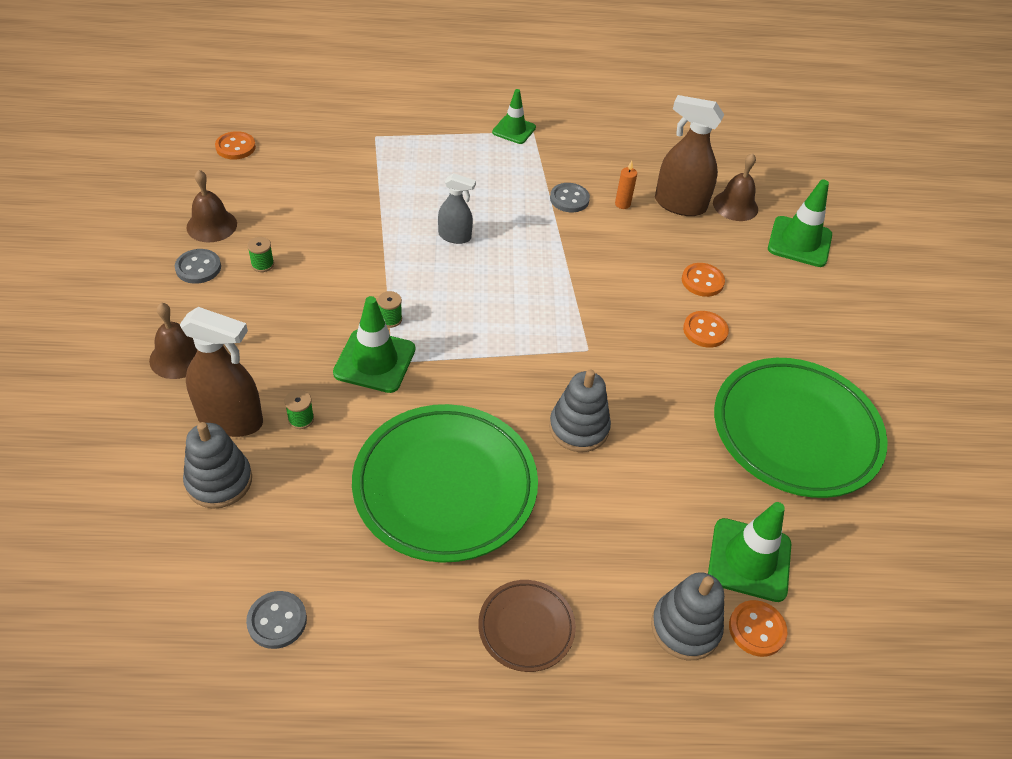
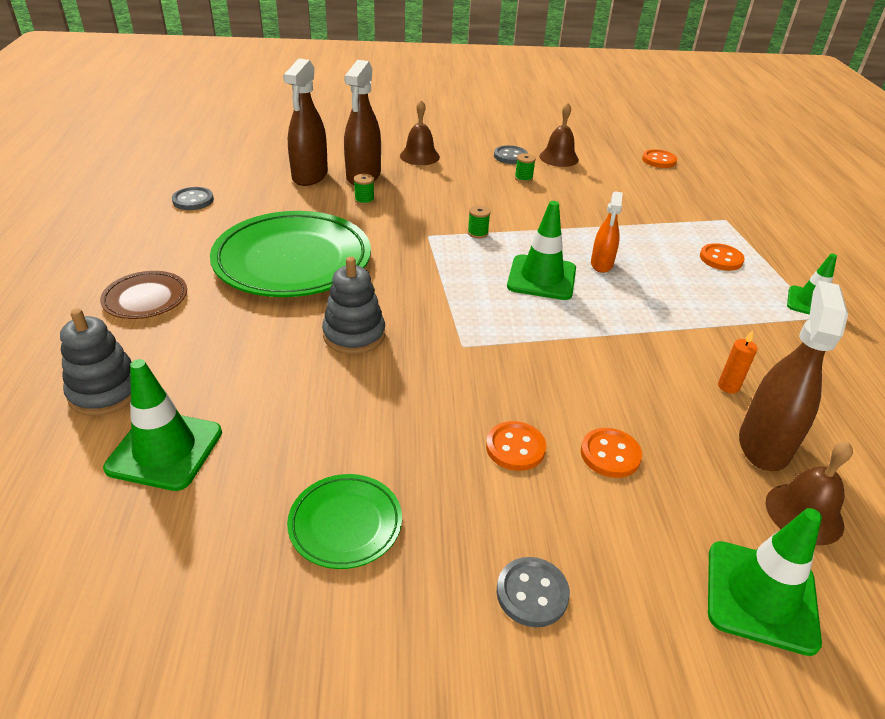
camera: 90 degrees right, 10 degrees down
grey stacking toy [183,422,252,509] -> brown spray bottle [283,58,328,186]
green traffic cone [333,296,415,393] -> green traffic cone moved to [507,201,576,300]
grey spray bottle [438,173,476,244] -> orange spray bottle [591,191,623,273]
grey button [550,183,590,212] -> grey button moved to [496,557,570,627]
green plate [714,358,888,498] -> green plate [287,474,402,569], size x0.48
orange button [729,600,787,657] -> orange button moved to [700,243,745,271]

